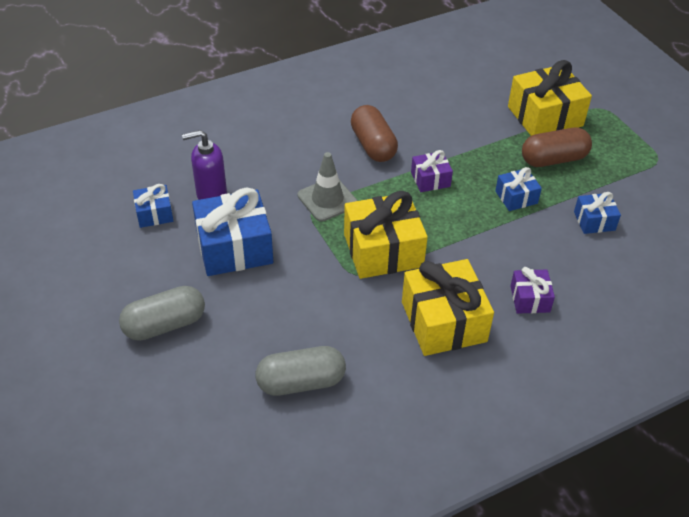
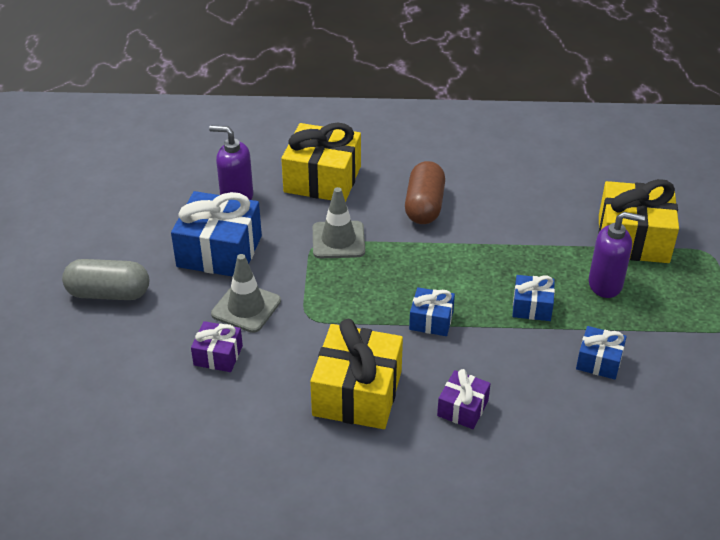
camera: 30 degrees right, 5 degrees down
blue gift [133,184,173,228] -> blue gift moved to [409,287,455,336]
grey capsule [256,346,346,396] -> none
yellow gift [344,191,428,279] -> yellow gift moved to [281,122,361,202]
purple gift [411,150,453,192] -> purple gift moved to [191,321,243,372]
brown capsule [522,127,592,167] -> purple soap dispenser [589,212,645,298]
none -> grey traffic cone [211,254,281,333]

